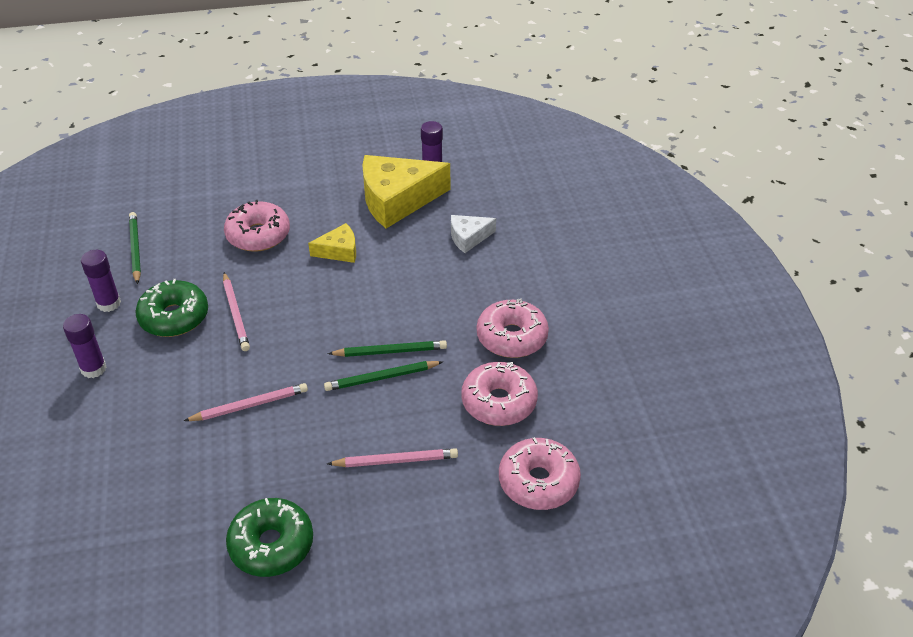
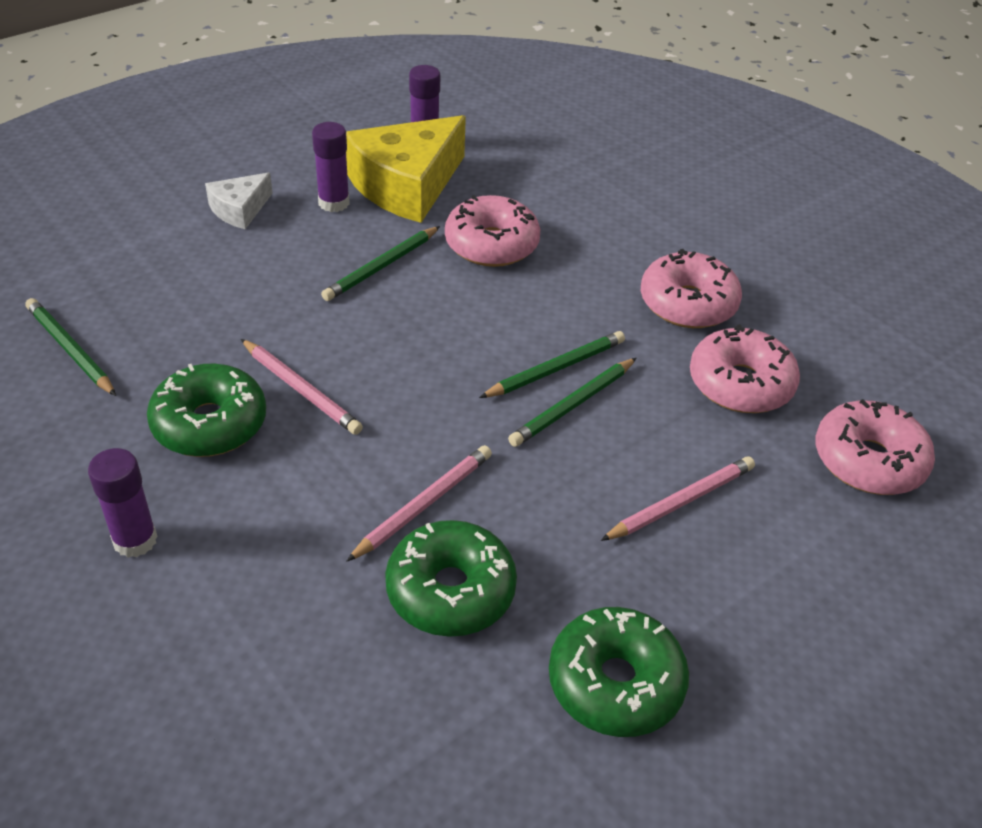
camera: 30 degrees left, 0 degrees up
purple glue stick [81,250,121,312] -> purple glue stick moved to [312,122,350,212]
pink donut [224,200,290,252] -> pink donut moved to [445,195,540,267]
yellow cheese [308,223,356,263] -> green pencil [321,226,440,301]
white cheese [451,215,496,253] -> white cheese moved to [205,173,273,229]
none -> green donut [385,520,517,637]

